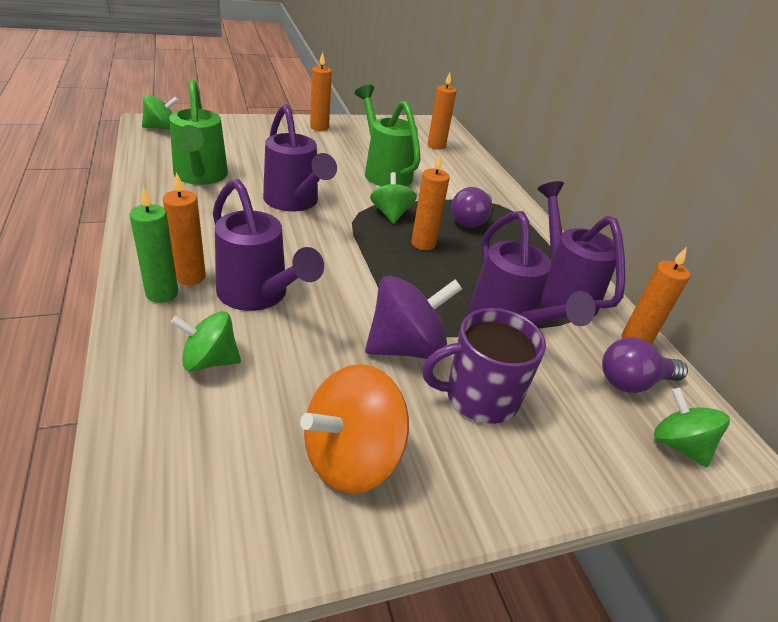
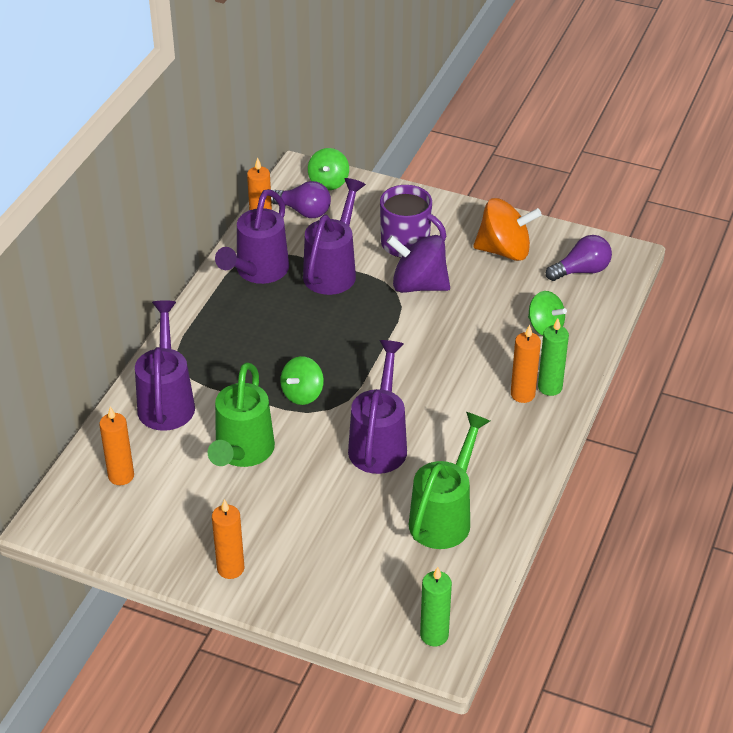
camera: 135 degrees left, 5 degrees up
green spinning top [142,94,179,130] -> green candle [420,567,452,646]
purple watering can [213,179,324,311] -> purple watering can moved to [135,300,195,431]
orange candle [411,153,450,250] -> none
purple light bulb [451,187,492,228] -> purple light bulb moved to [546,235,612,281]

